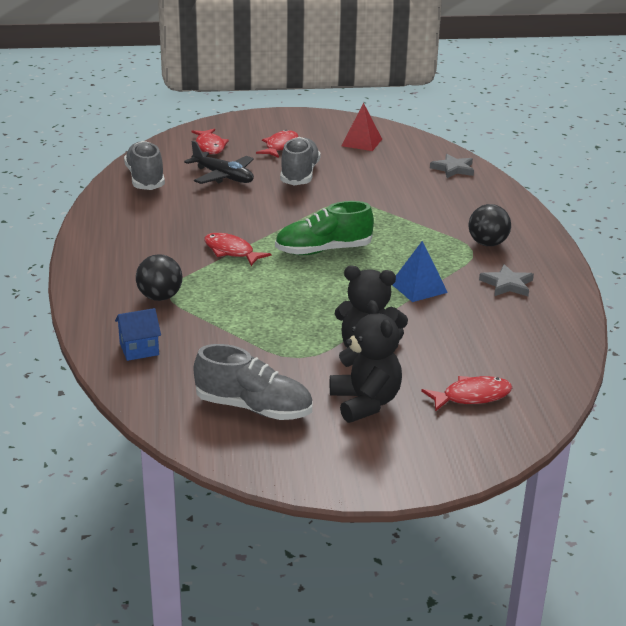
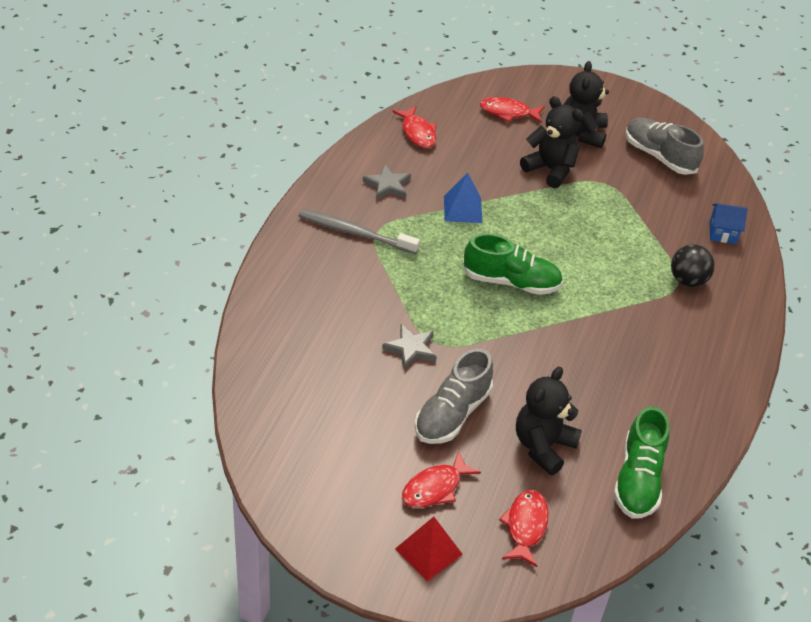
camera: 155 degrees left, 15 degrees up
grey shoe [124,141,165,190] -> green shoe [613,407,669,519]
black plane [184,141,254,184] -> black teddy bear [516,367,582,475]
red fish [204,233,271,266] -> red fish moved to [392,106,436,148]
red pyramid [341,103,382,151] -> red pyramid moved to [395,517,463,581]
grey star [430,154,474,178] -> grey star moved to [382,324,436,370]
black ball [469,204,511,246] -> grey toothbrush [298,209,420,254]

